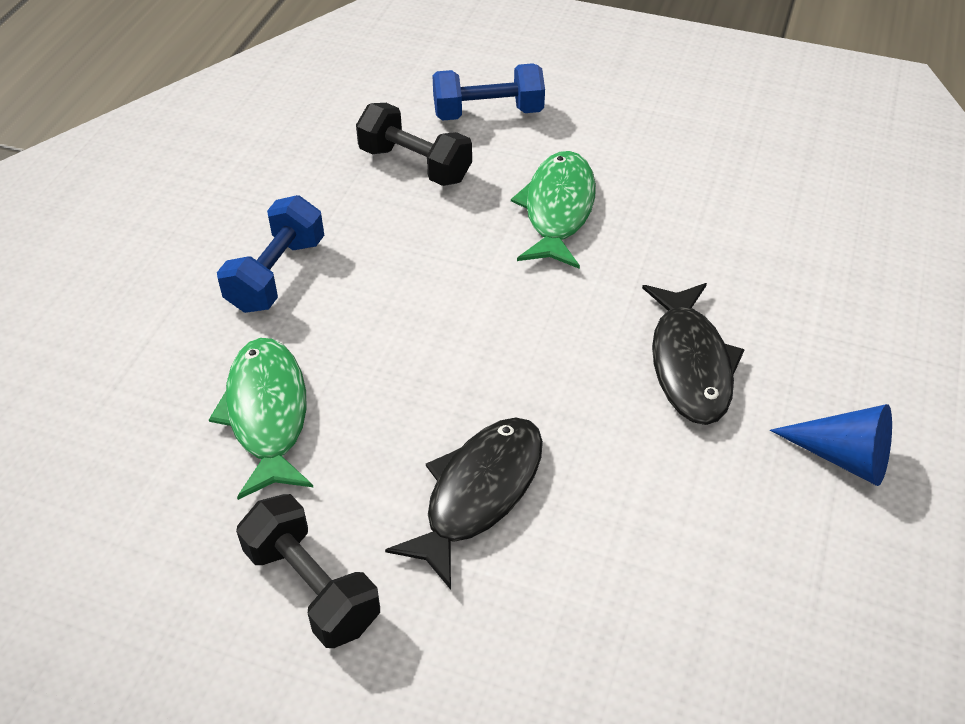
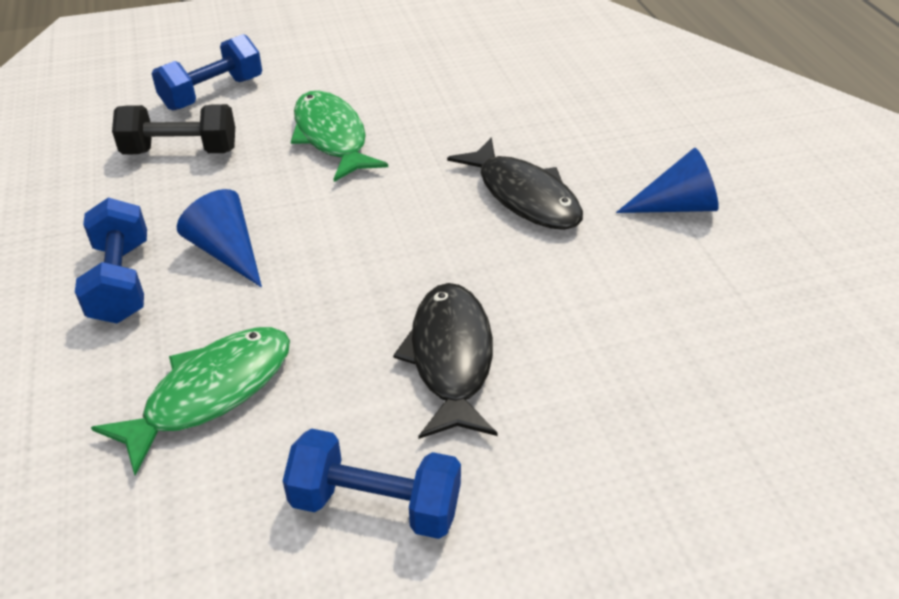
camera: 35 degrees left, 5 degrees down
green fish [209,338,313,500] -> green fish turned 90 degrees clockwise [91,327,290,476]
black dumbbell [236,494,380,648] -> blue dumbbell [283,428,461,539]
none -> blue cone [177,189,262,287]

